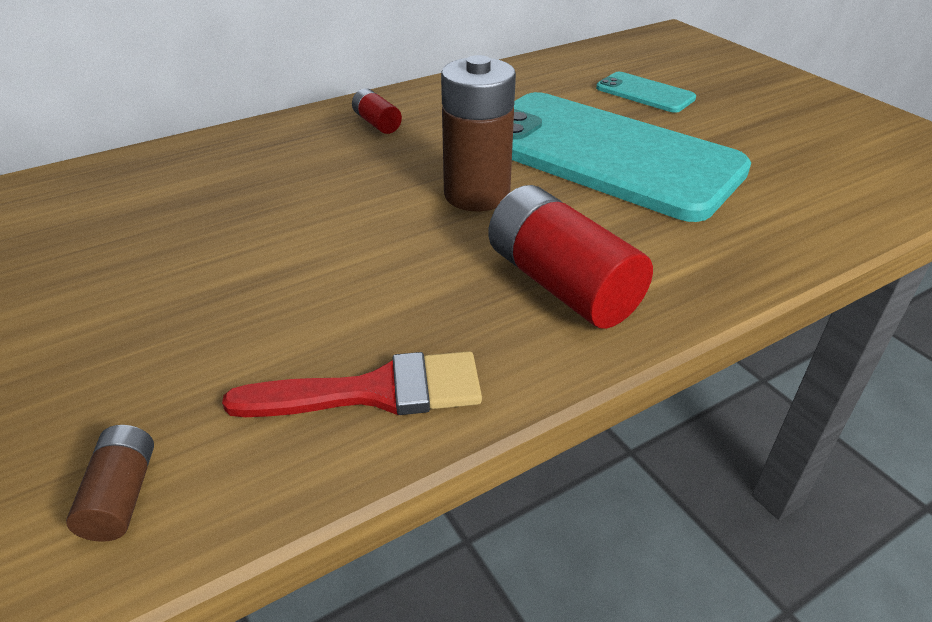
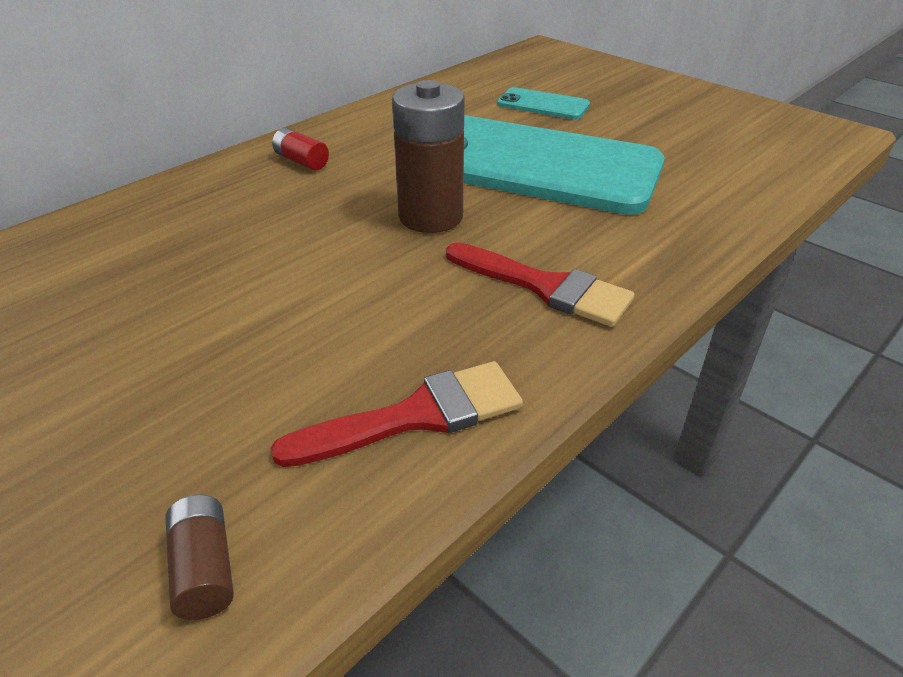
camera: 15 degrees left, 0 degrees up
red battery [488,185,653,329] -> red brush [446,242,635,327]

